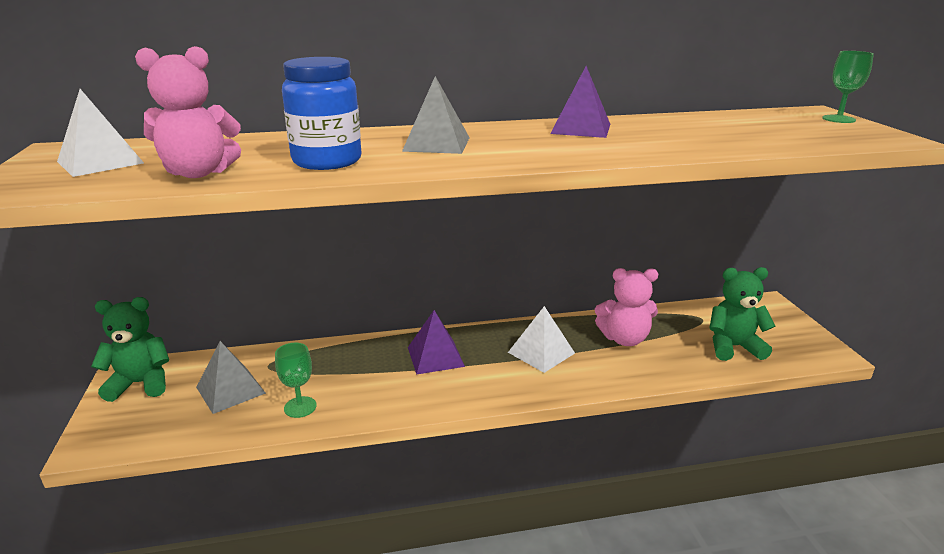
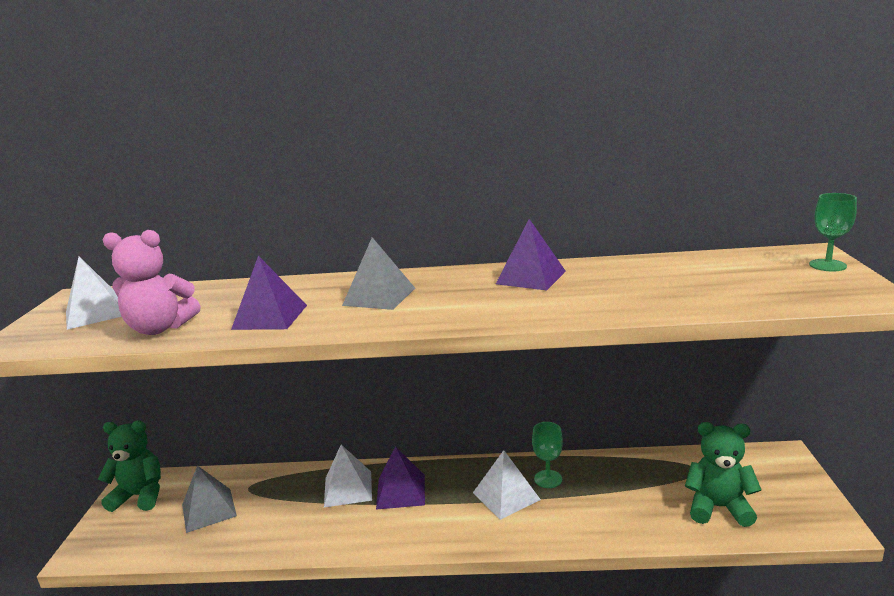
camera: 15 degrees right, 5 degrees down
green goblet [275,343,317,418] -> green goblet moved to [532,422,563,488]
blue jar [282,57,362,170] -> purple pyramid [231,256,307,330]
pink teddy bear [595,268,658,346] -> none
none -> white pyramid [324,445,372,507]

